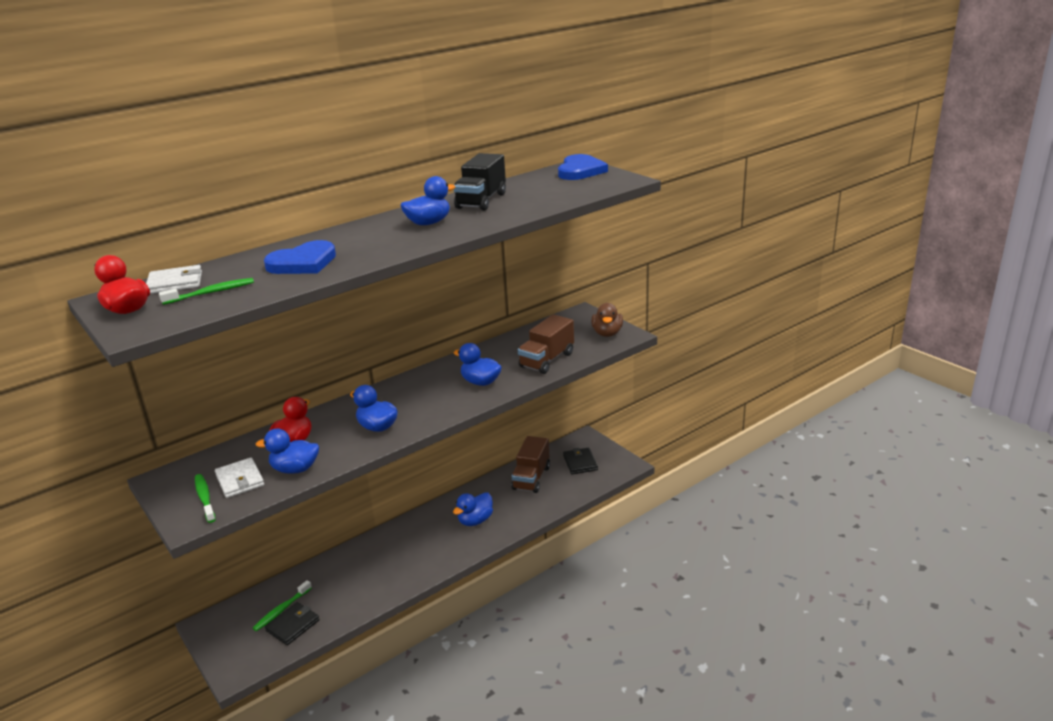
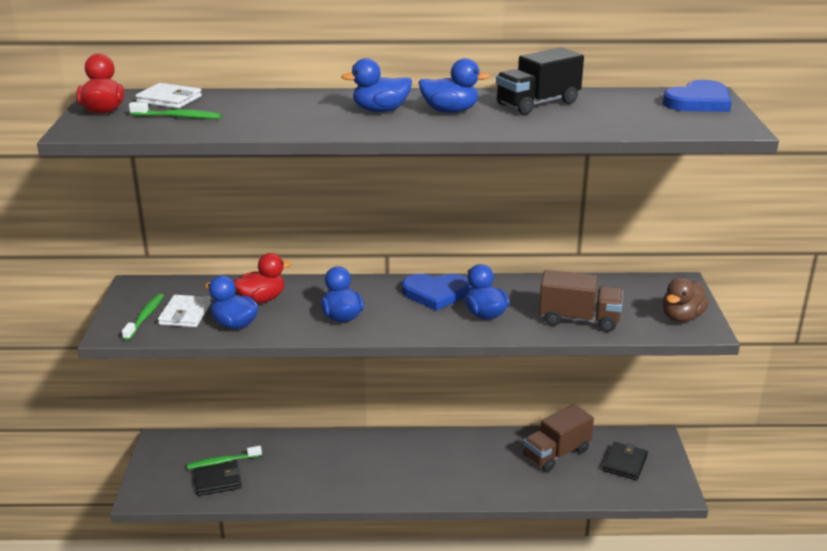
camera: 35 degrees right, 0 degrees up
blue heart [264,240,336,274] -> blue heart moved to [402,274,471,311]
blue duck [453,492,493,526] -> blue duck moved to [341,58,412,112]
brown truck [518,314,574,374] -> brown truck turned 150 degrees counterclockwise [539,270,623,332]

